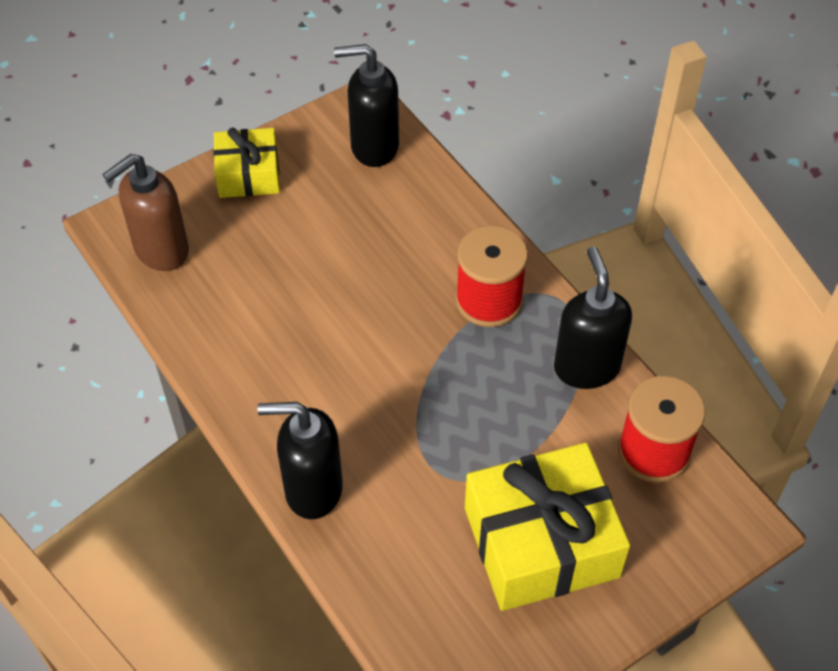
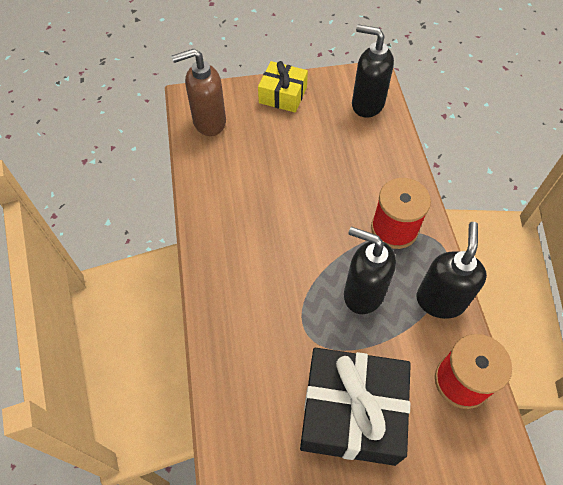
camera: 25 degrees right, 5 degrees up
black soap dispenser [257,402,343,519] -> black soap dispenser moved to [344,227,396,314]
yellow gift [465,443,630,611] -> black gift [300,348,411,466]

